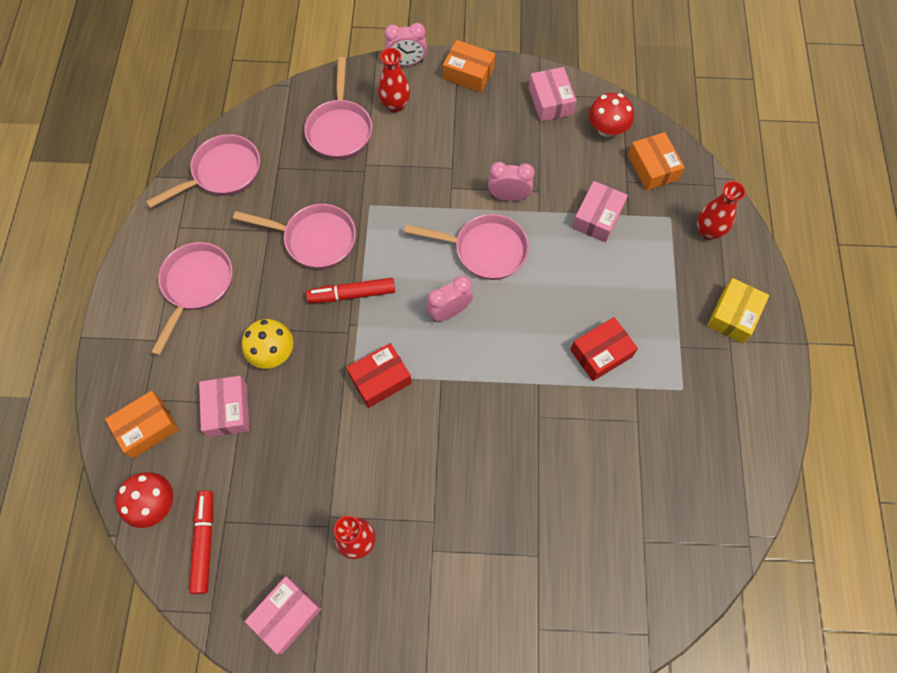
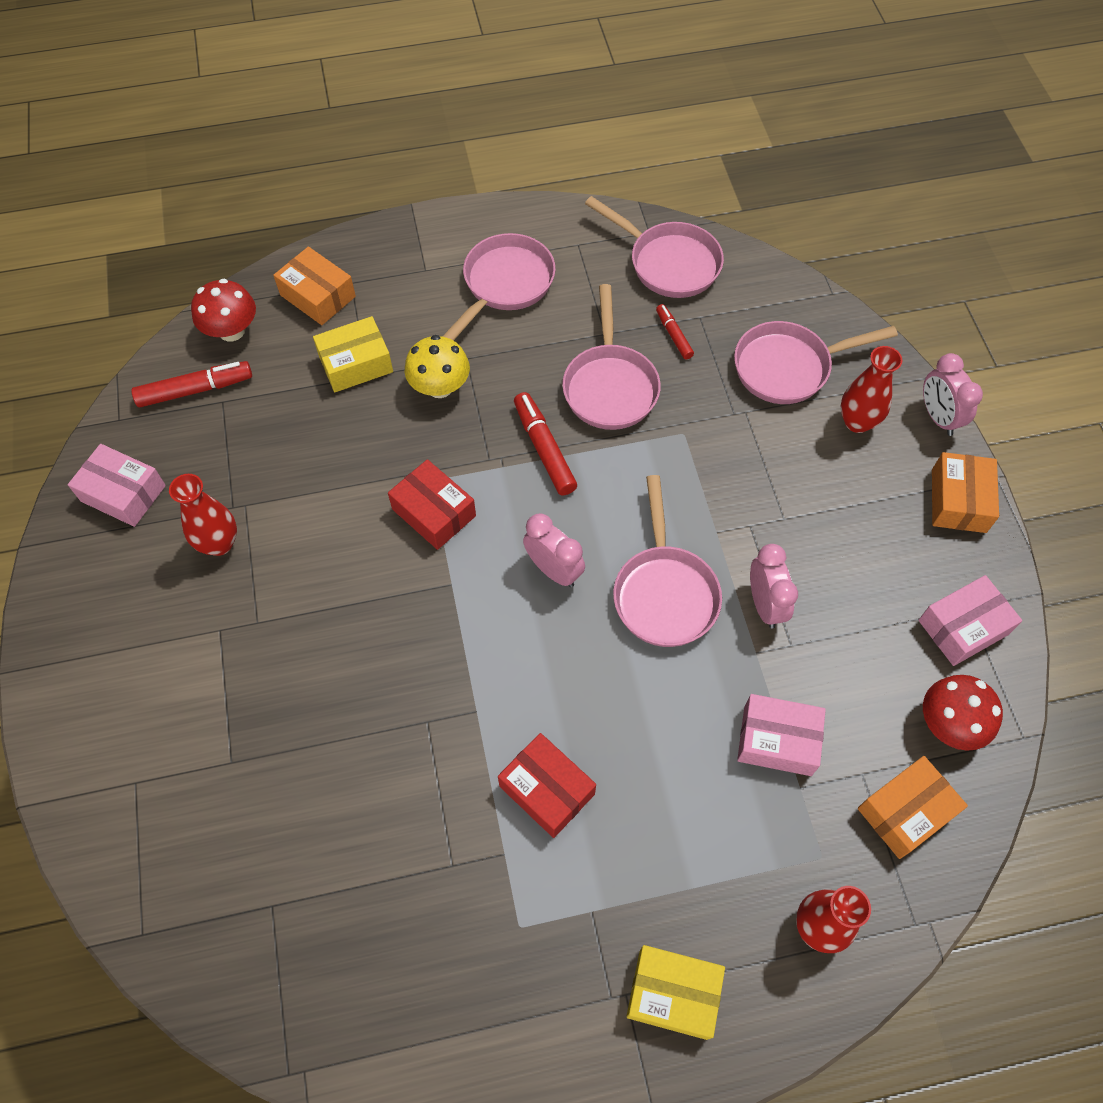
camera: 75 degrees right, 5 degrees down
pink pan [151,242,233,356] -> pink pan turned 60 degrees counterclockwise [442,233,556,341]
pink box [199,376,249,437] -> yellow box [313,316,393,392]
none -> red marker [656,304,694,360]

